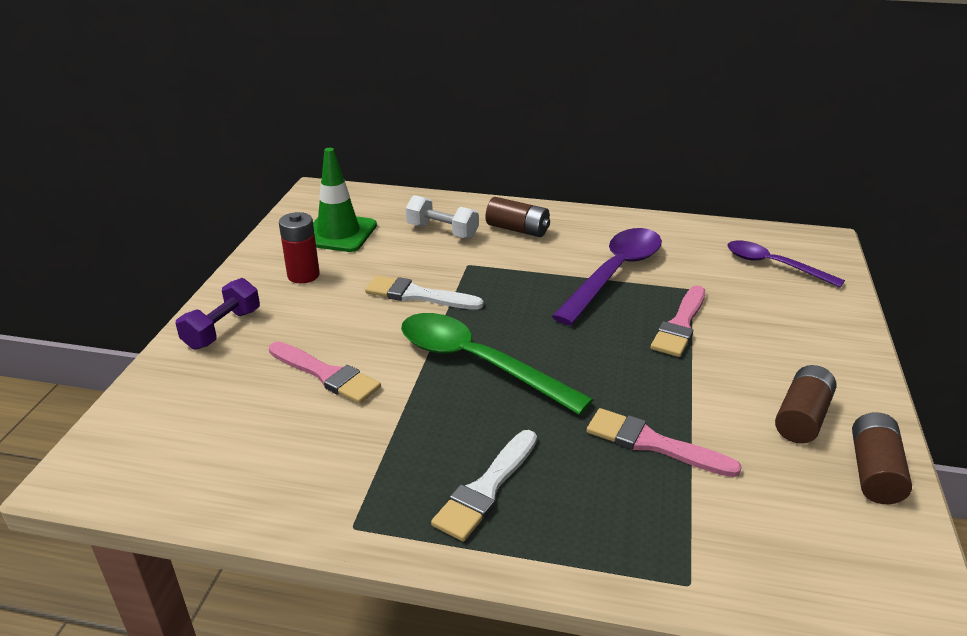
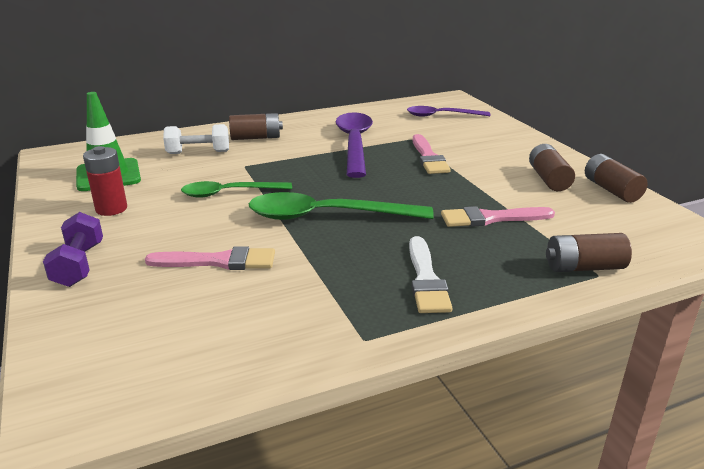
camera: 35 degrees left, 5 degrees down
white brush [365,276,483,310] -> green spoon [181,181,292,198]
none -> brown battery [546,233,632,272]

